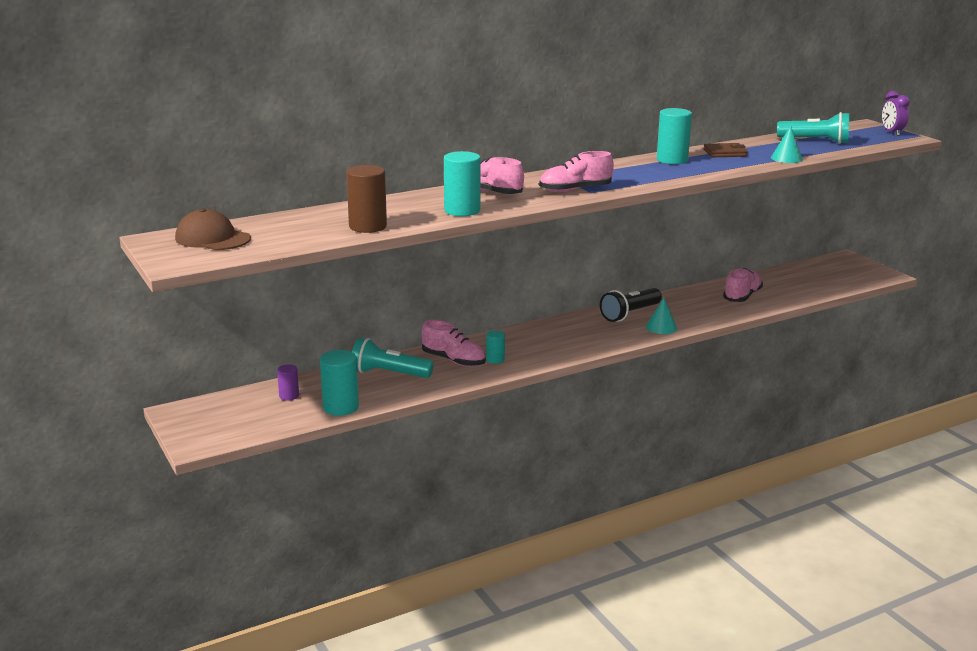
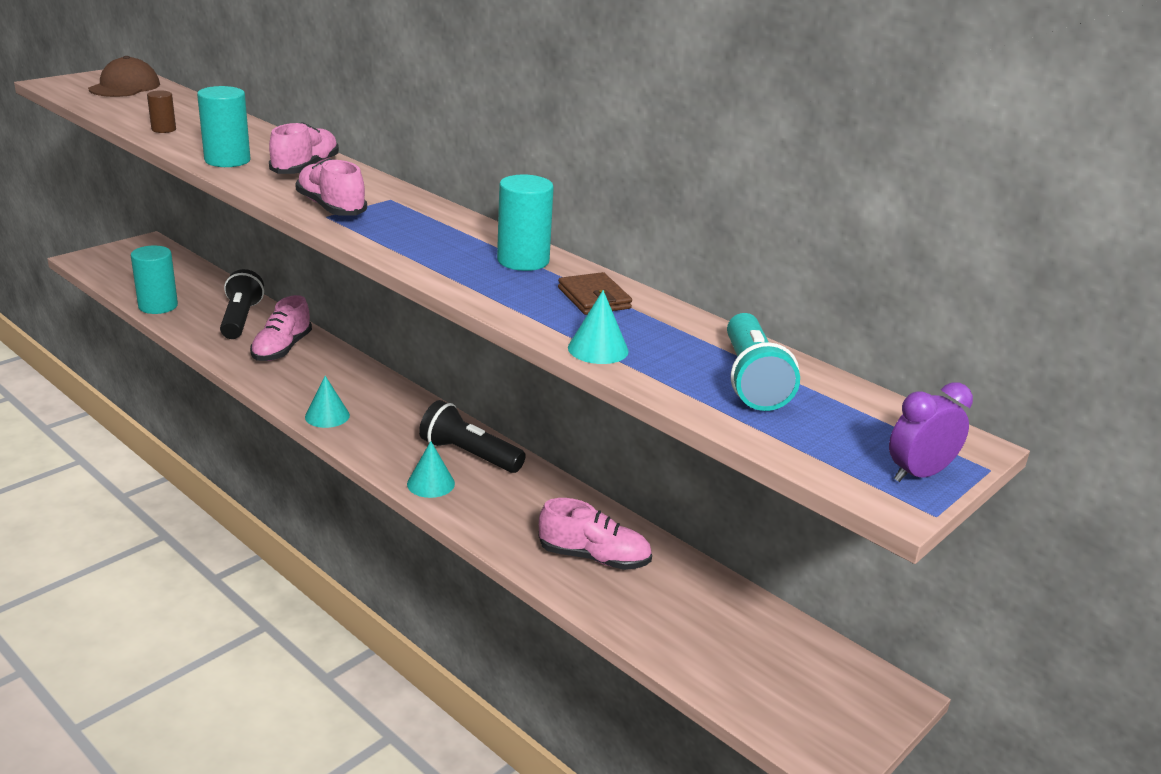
camera: 70 degrees right, 5 degrees up
purple cylinder [277,364,299,401] -> none
brown cylinder [346,165,387,233] -> brown cylinder [147,90,176,133], size x0.56
turquoise flashlight [352,338,434,378] -> black flashlight [220,269,264,339]
turquoise cylinder [486,330,505,364] -> none
none -> turquoise cone [305,376,350,428]

